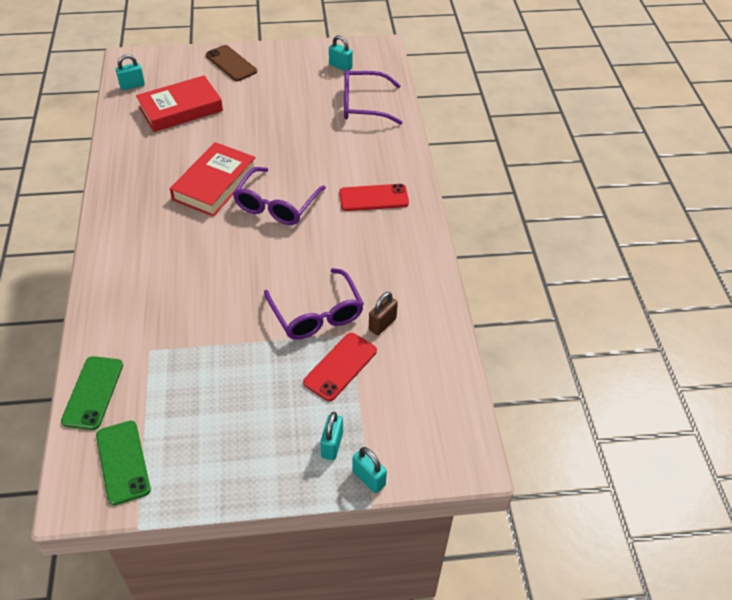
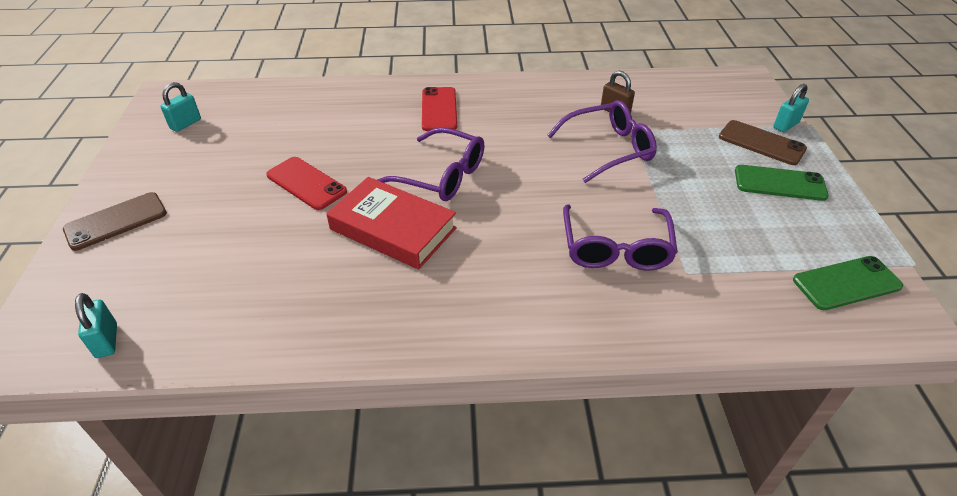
camera: 85 degrees left, 5 degrees down
green phone [61,356,123,430] -> green phone moved to [735,165,829,201]
red book [136,75,223,132] -> none
red phone [303,333,377,401] -> red phone moved to [266,157,347,210]
turquoise padlock [320,412,343,460] -> brown phone [719,120,807,165]
purple glasses [344,70,403,125] -> purple glasses moved to [563,204,678,271]

